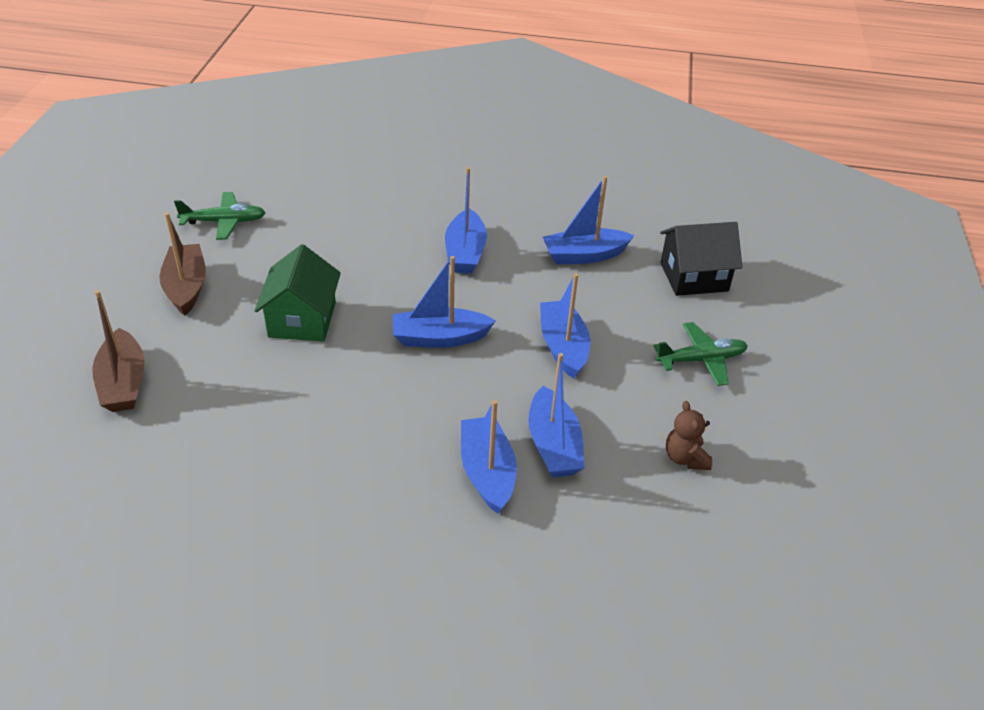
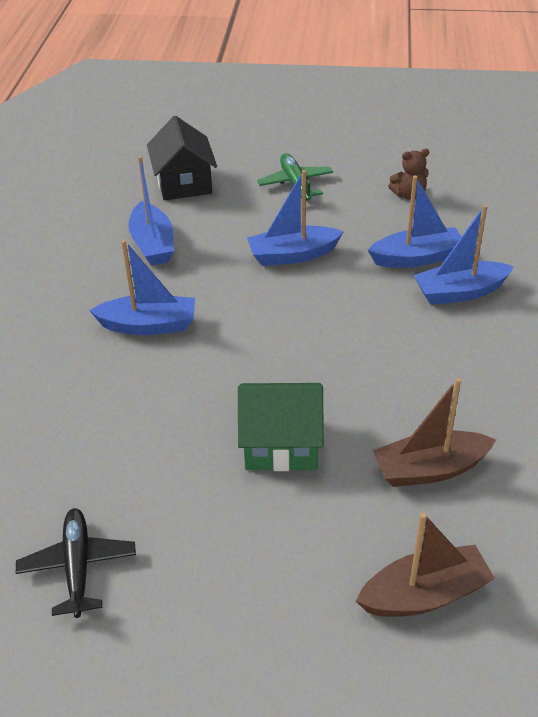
camera: 90 degrees left, 0 degrees up
brown boat [159,212,206,316] -> brown boat moved to [373,378,496,487]
green plane [174,192,266,240] -> black plane [16,508,136,618]
blue boat [393,256,496,348] -> none

